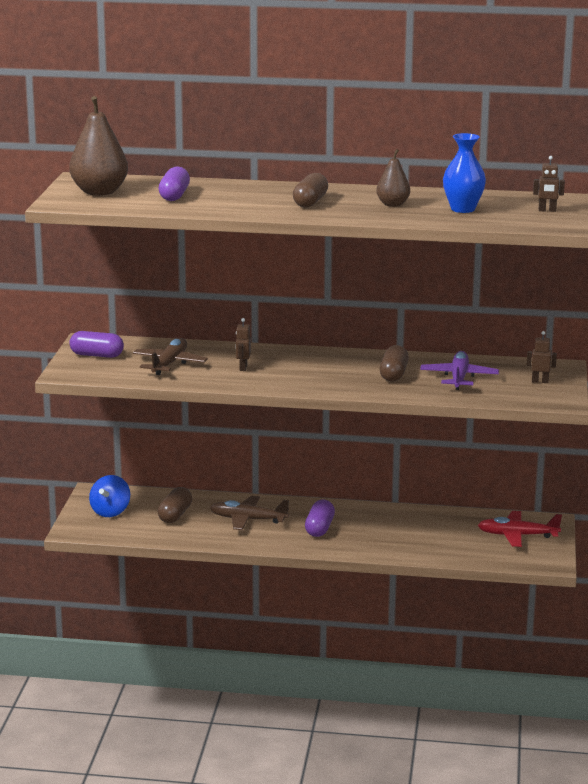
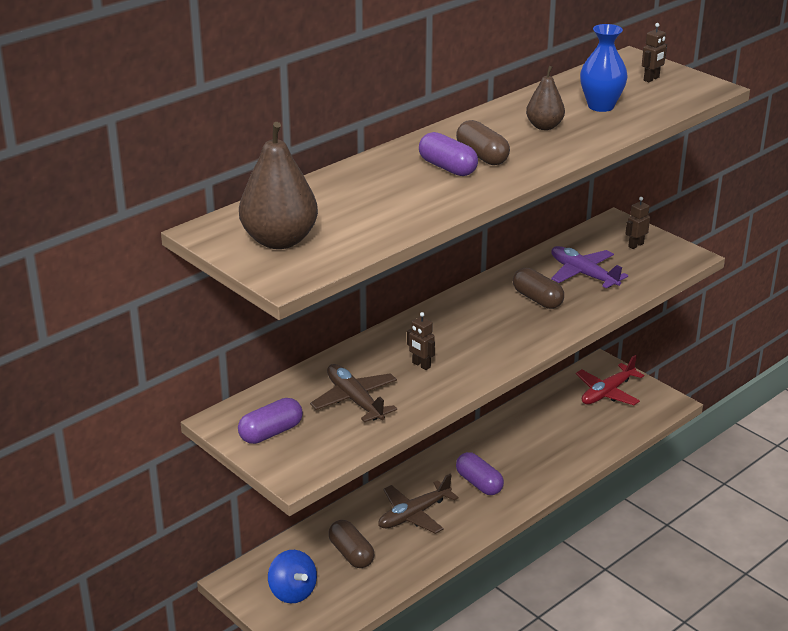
camera: 50 degrees left, 10 degrees up
purple capsule [159,166,190,201] -> purple capsule moved to [419,132,478,176]

